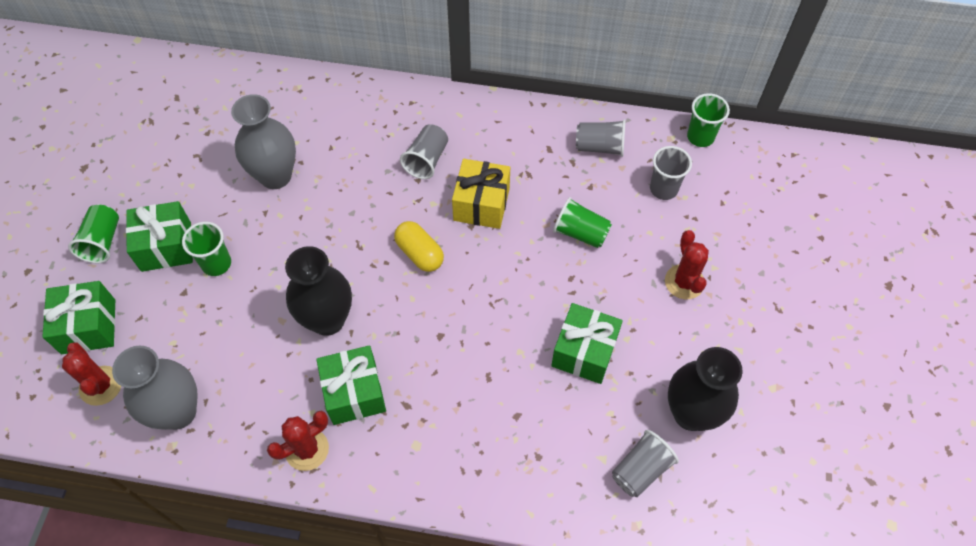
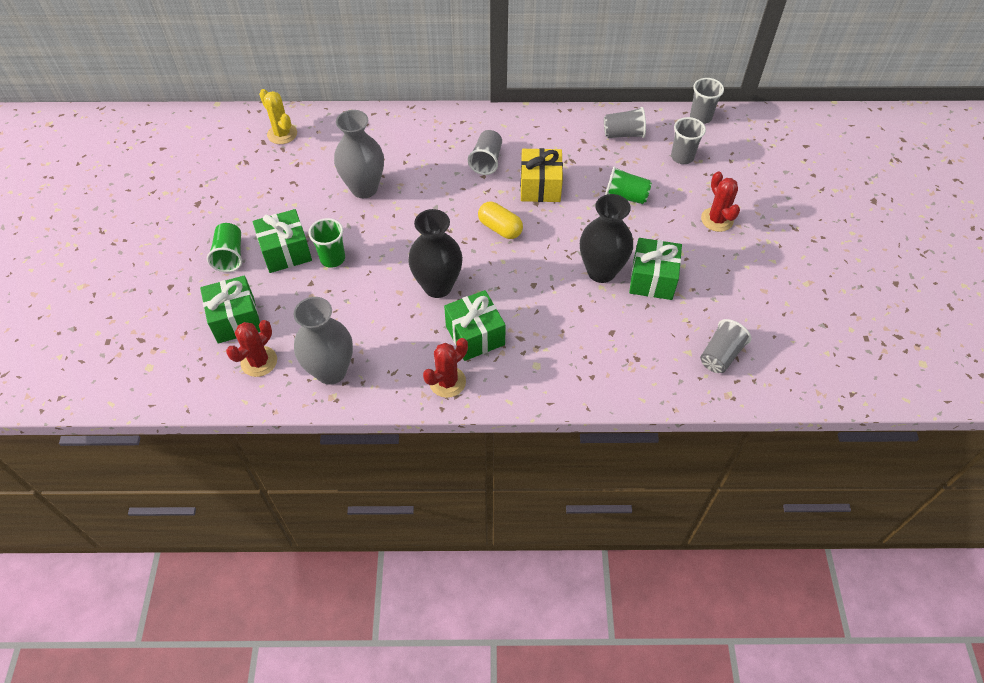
camera: 10 degrees left, 5 degrees down
red cactus [62,342,121,406] -> red cactus turned 75 degrees clockwise [226,320,277,377]
black vase [668,347,743,431] -> black vase moved to [580,194,633,283]
green cup [687,93,730,147] -> grey cup [690,78,724,124]
none -> yellow cactus [259,89,297,144]

